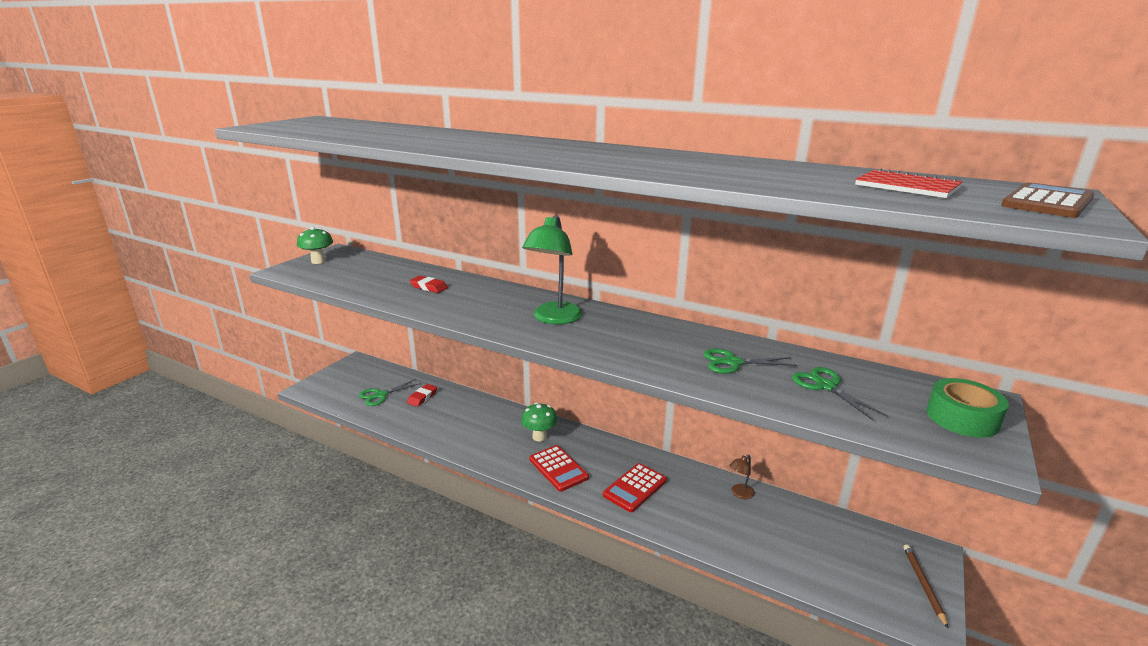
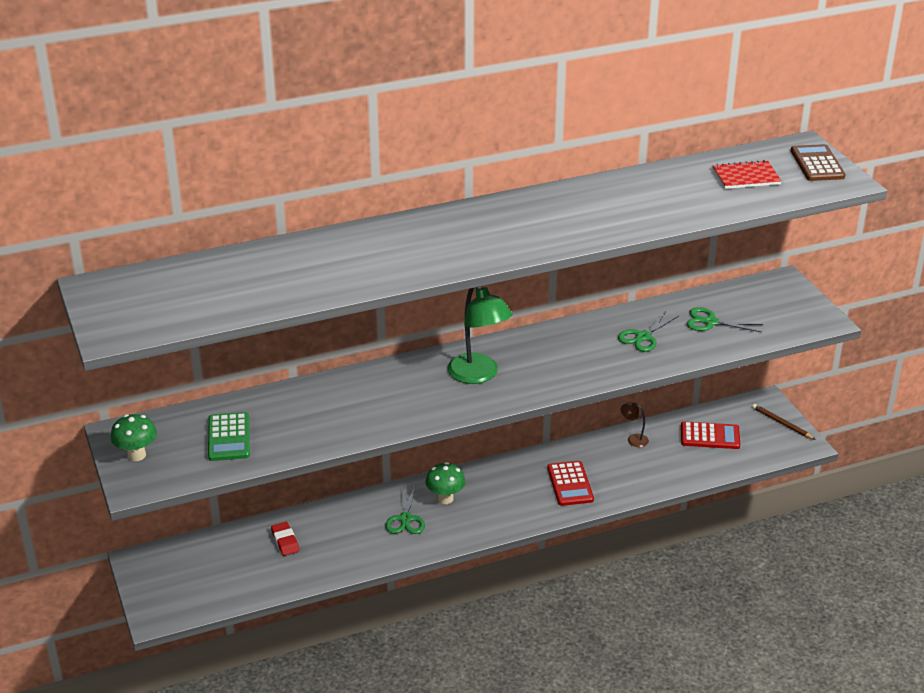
camera: 50 degrees left, 10 degrees up
green scissors [359,379,421,406] -> green scissors moved to [385,485,425,534]
red eraser [410,276,448,293] -> none
red calculator [529,445,589,492] -> red calculator moved to [681,421,740,449]
brown lamp [729,454,755,499] -> brown lamp turned 120 degrees clockwise [621,402,649,447]
green tape [927,378,1009,438] -> none
none -> green calculator [208,412,250,461]

